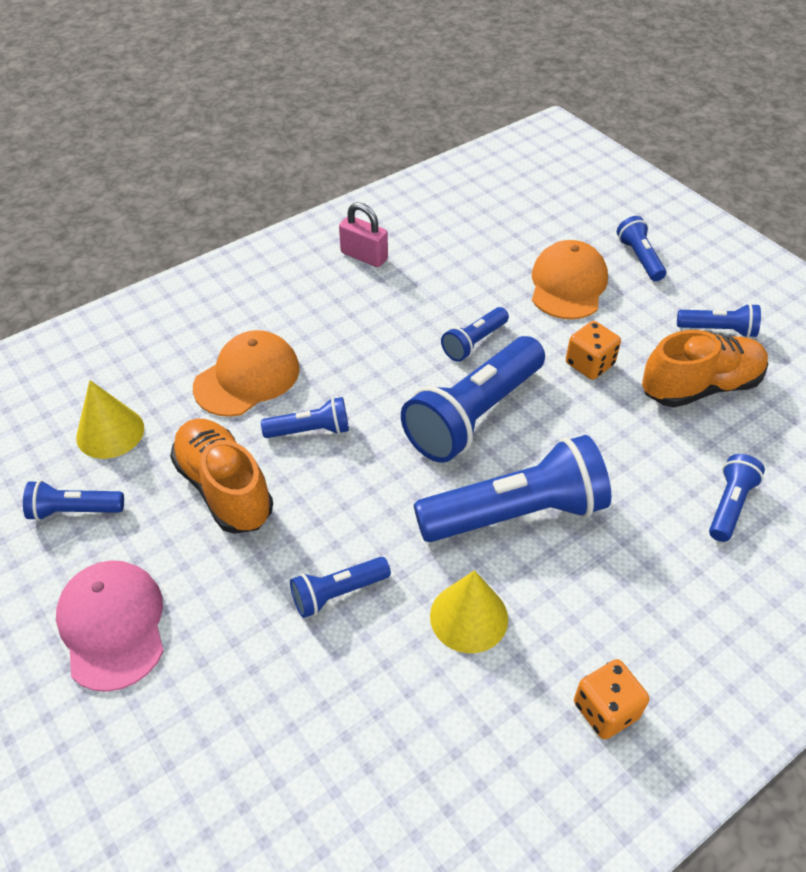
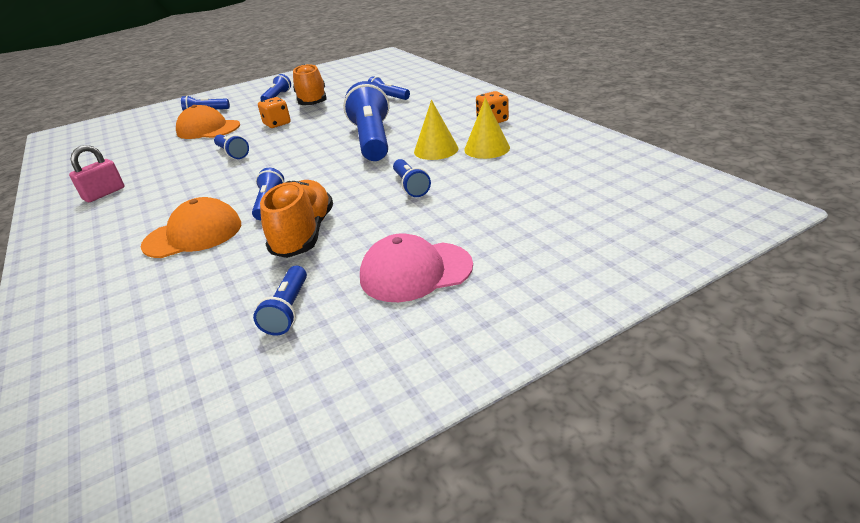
camera: 80 degrees left, 15 degrees down
yellow cone [76,380,144,459] -> yellow cone moved to [464,98,510,159]
orange shoe [170,419,273,534] -> orange shoe turned 120 degrees clockwise [260,180,333,258]
orange cap [193,330,300,417] -> orange cap turned 105 degrees clockwise [141,197,241,258]
blue flashlight [401,336,545,463] -> none

